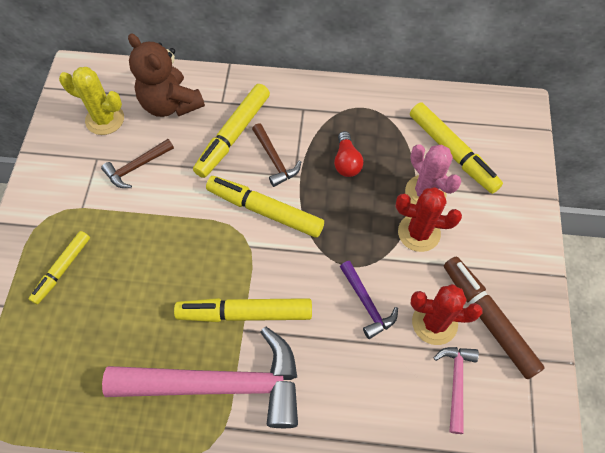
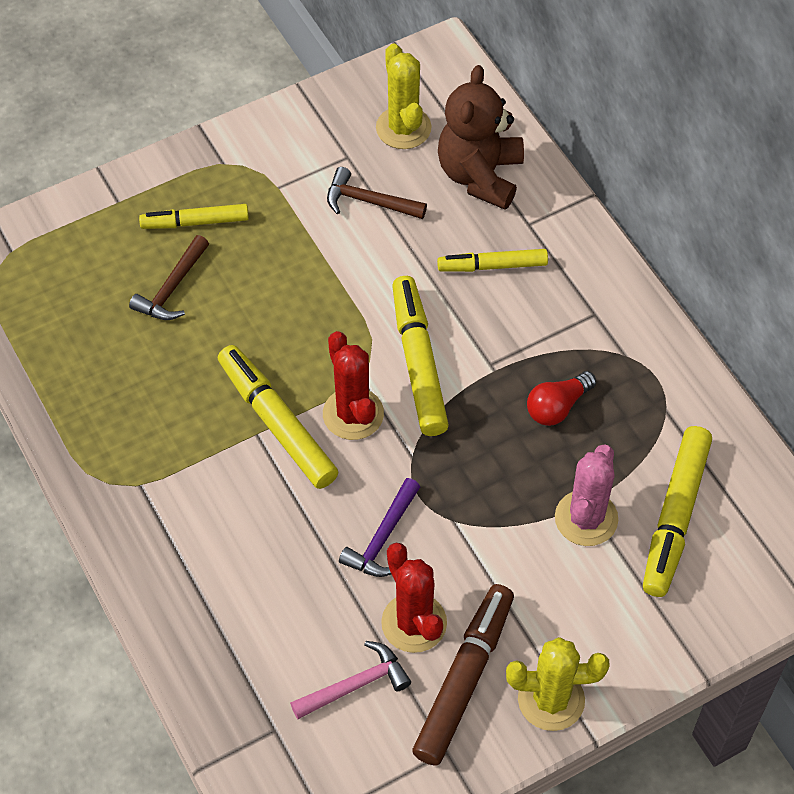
camera: 55 degrees right, 5 degrees down
pink hammer [102,327,298,428] -> none
yellow marker [193,84,270,178] -> yellow marker [437,249,548,272], size x0.64
brown hammer [252,123,301,187] -> brown hammer moved to [129,235,209,320]
red cactus [396,187,462,252] -> red cactus moved to [323,331,384,440]
none -> yellow cactus [506,637,610,731]

